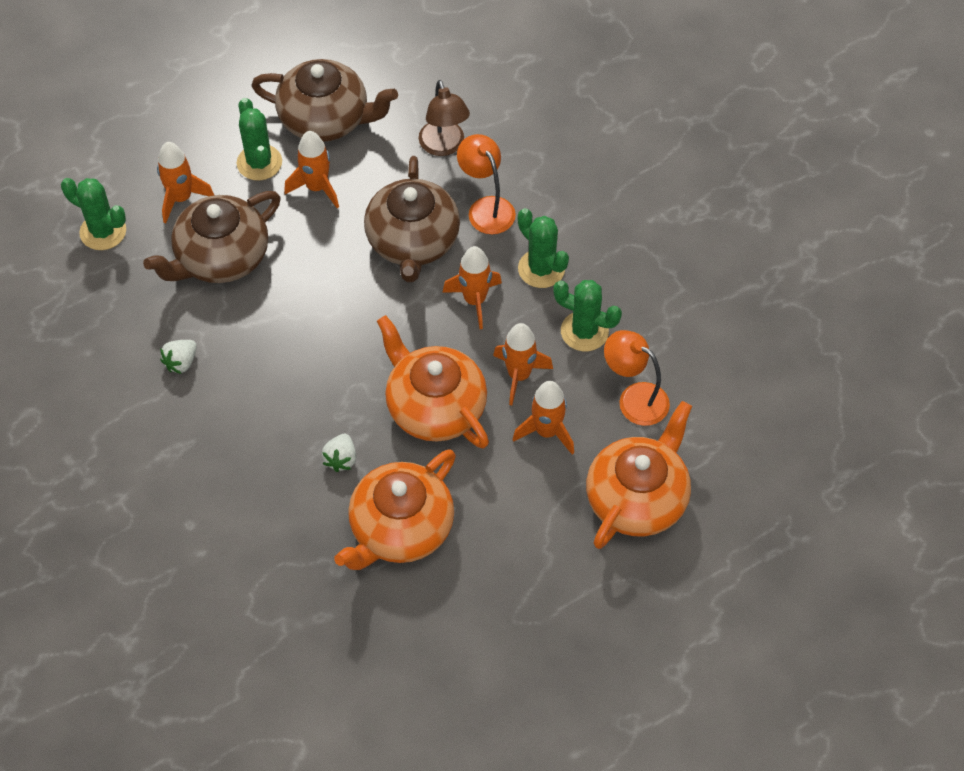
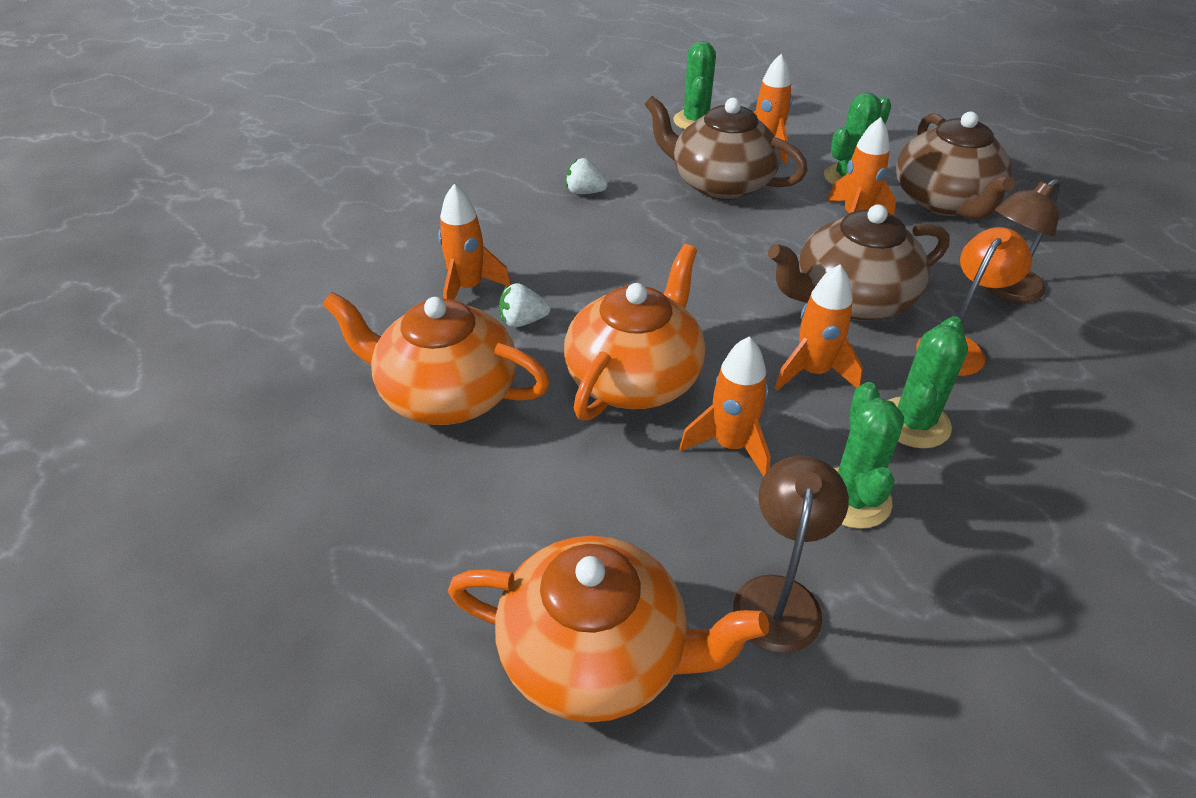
camera: 70 degrees right, 15 degrees down
orange rocket [512,381,574,455] -> orange rocket moved to [438,184,511,300]
orange lamp [604,330,670,426] -> brown lamp [733,455,849,653]

